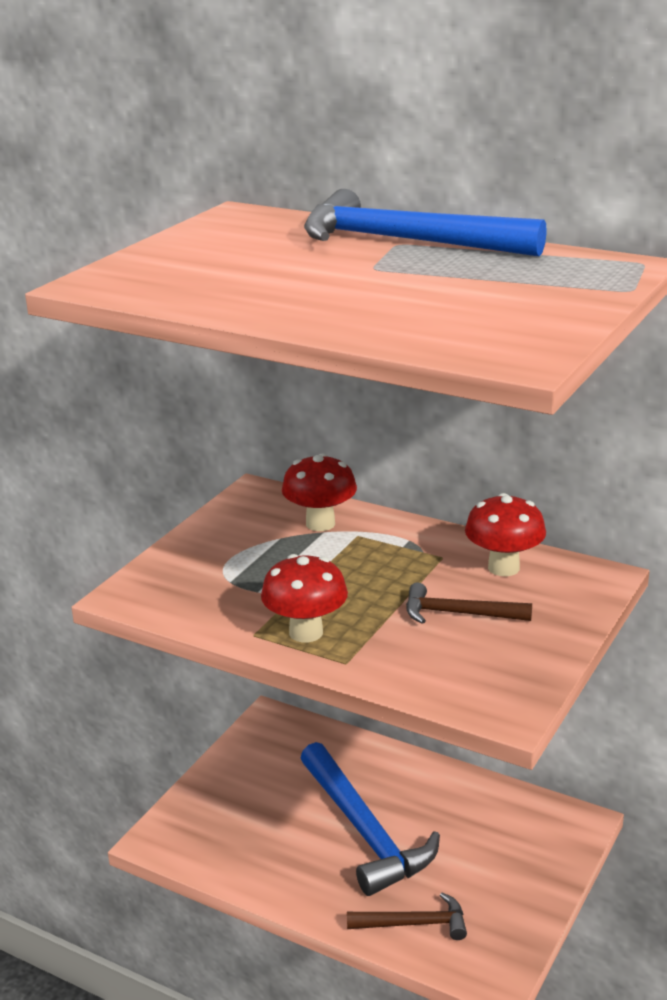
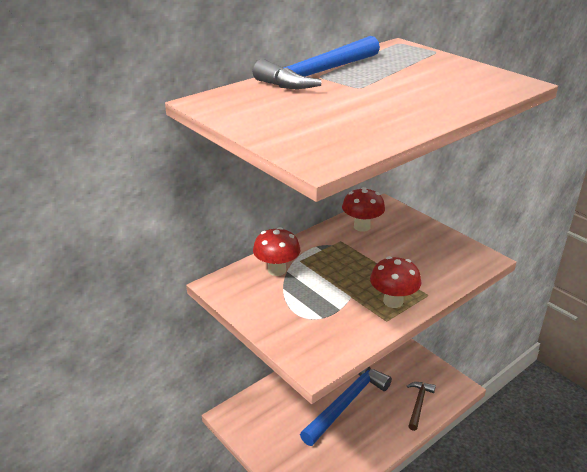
camera: 70 degrees left, 5 degrees up
blue hammer [301,742,440,896] -> blue hammer turned 45 degrees counterclockwise [300,366,392,446]
brown hammer [406,583,532,624] -> none

